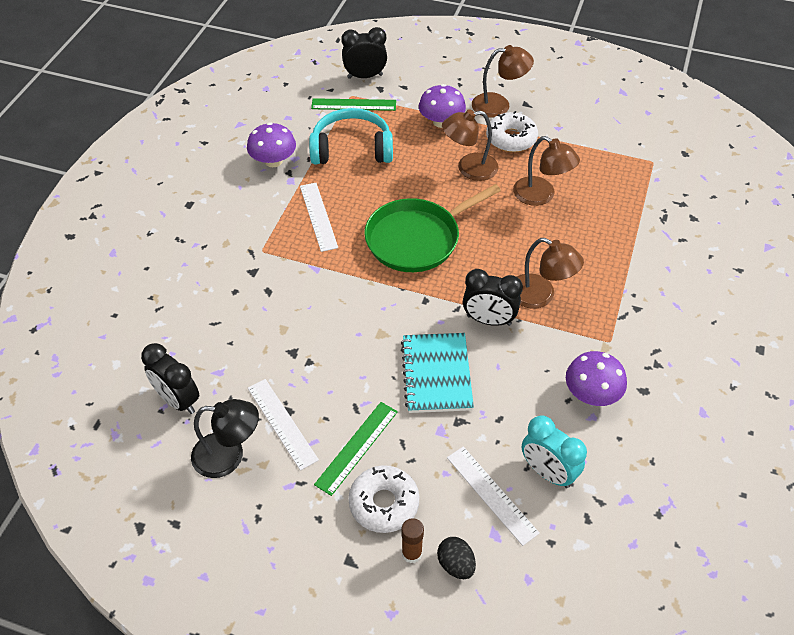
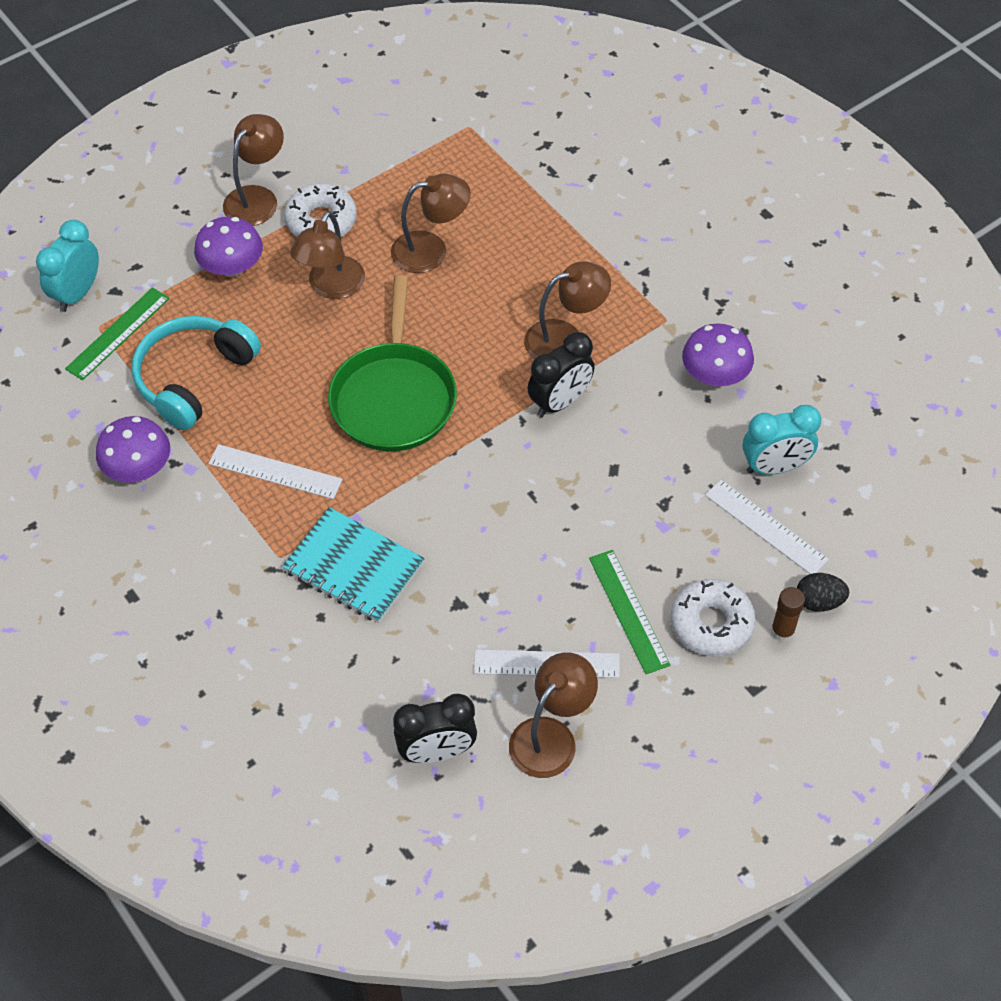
camera: 55 degrees left, 5 degrees up
black lamp [191,399,259,478] -> brown lamp [509,652,598,778]
black clock [341,27,387,79] -> turquoise clock [36,220,99,312]
turquoise notebook [401,333,474,413] -> turquoise notebook moved to [282,507,424,623]
white ruler [447,446,540,546] -> white ruler turned 45 degrees clockwise [705,480,829,574]

